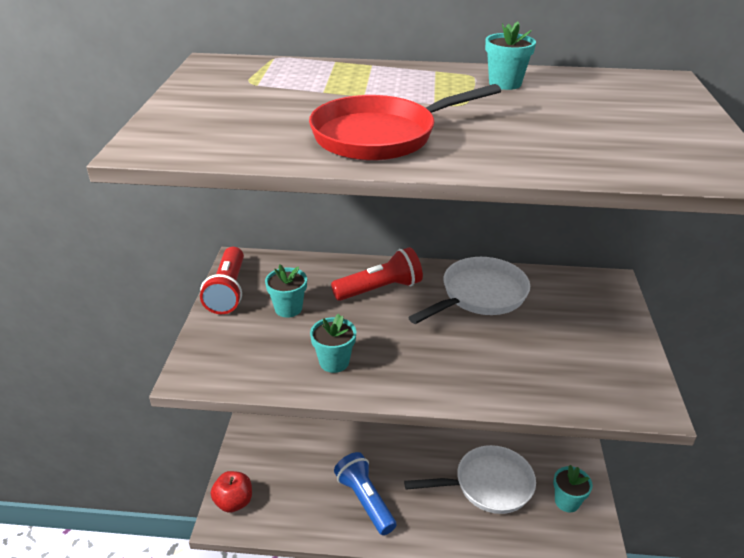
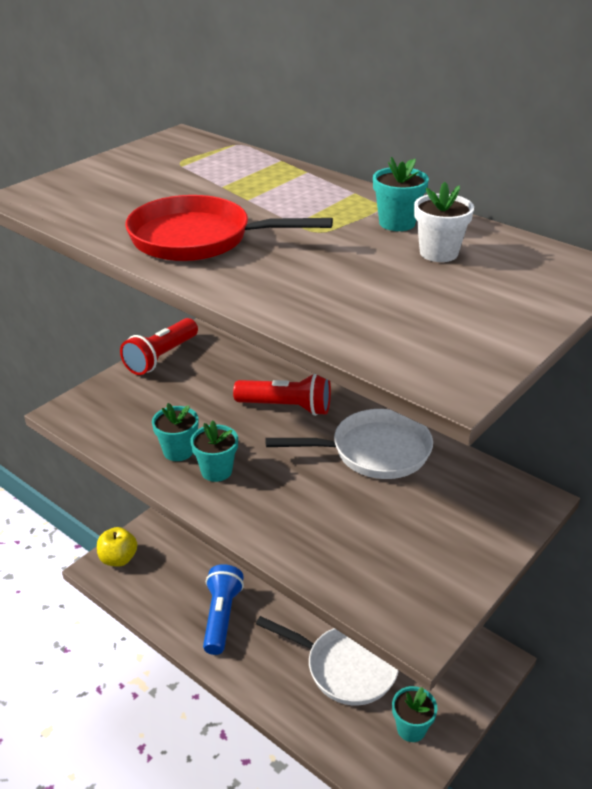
camera: 35 degrees right, 0 degrees up
red apple [211,471,252,513] -> yellow apple [97,527,137,567]
turquoise flower pot [265,264,307,318] -> turquoise flower pot moved to [190,421,238,482]
none -> white flower pot [414,182,474,262]

